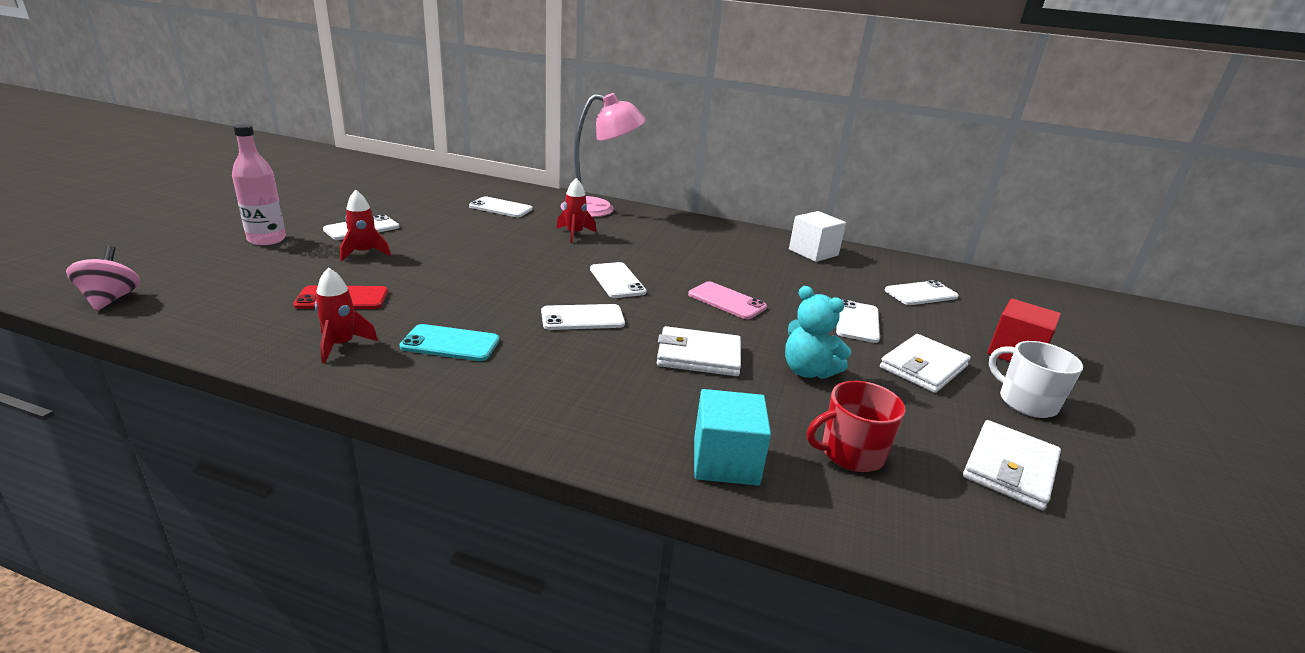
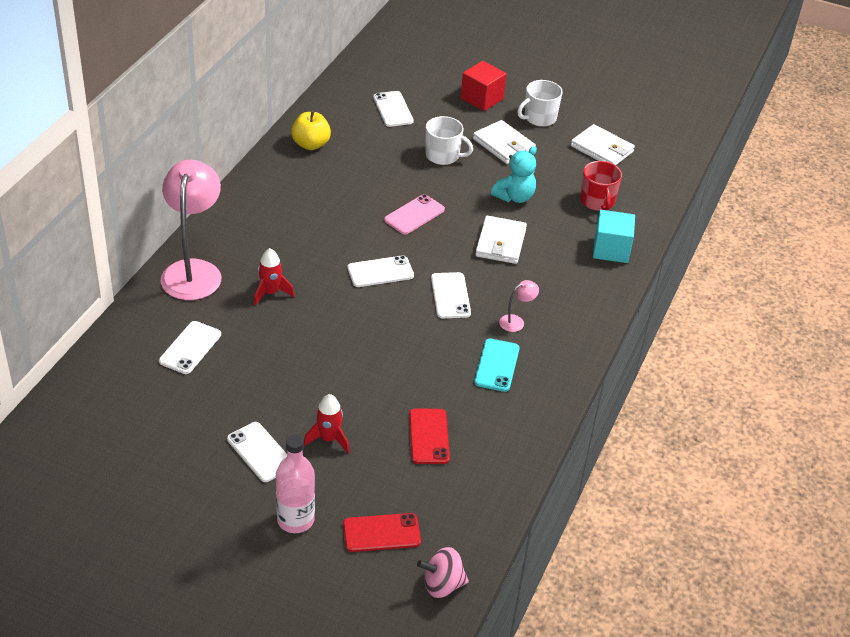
camera: 85 degrees left, 15 degrees up
red rocket [315,267,378,363] -> none
white cube [789,211,846,262] -> yellow apple [291,111,331,150]
white phone [836,300,880,343] -> white mug [426,116,473,165]
none -> red phone [343,513,421,552]
none -> pink lamp [499,280,539,332]

